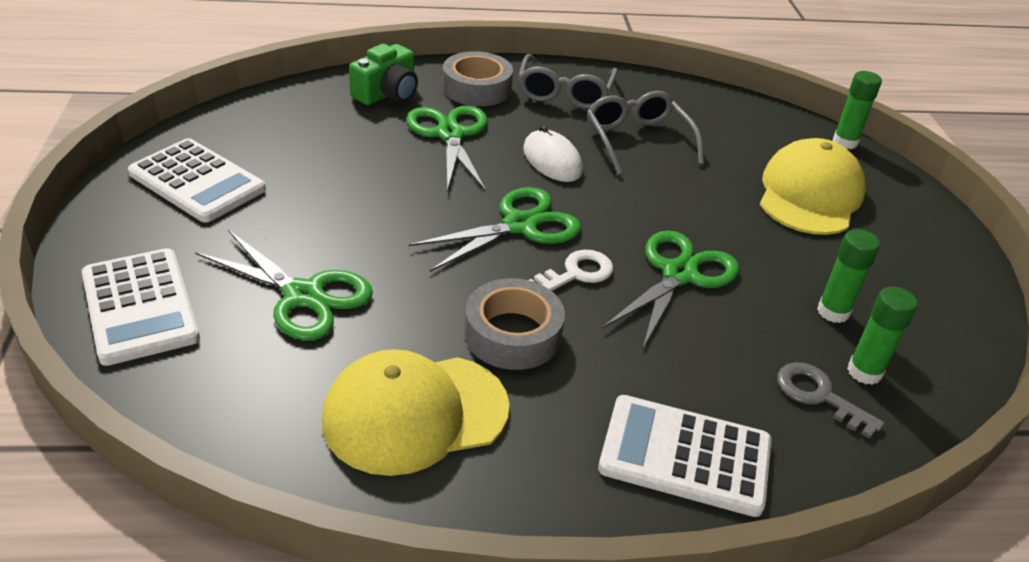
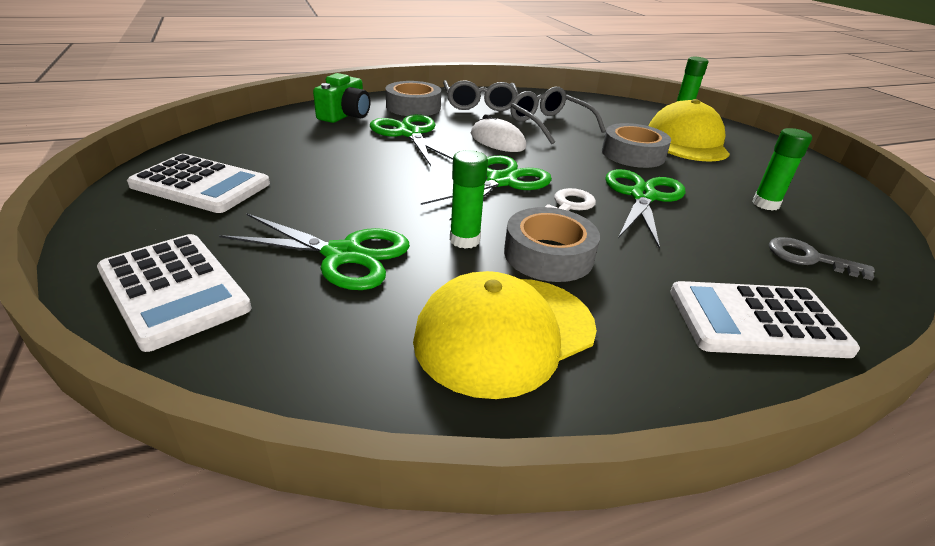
camera: 15 degrees left, 5 degrees down
green glue stick [847,286,918,385] -> green glue stick moved to [450,150,488,249]
none -> grey tape [602,123,671,168]

